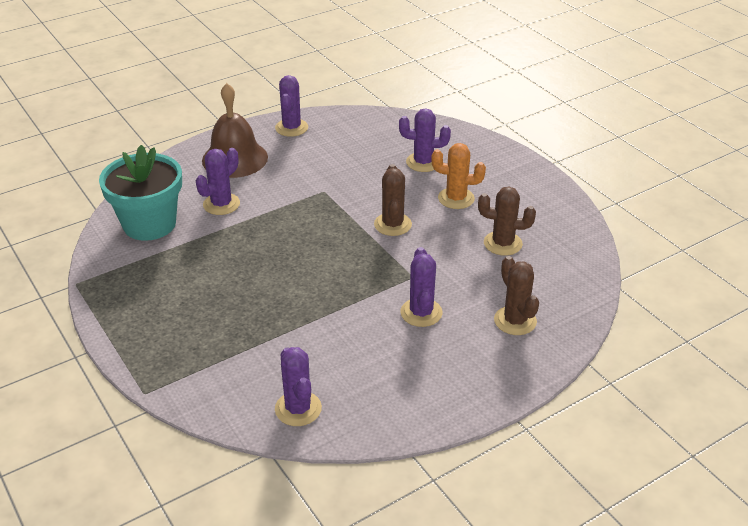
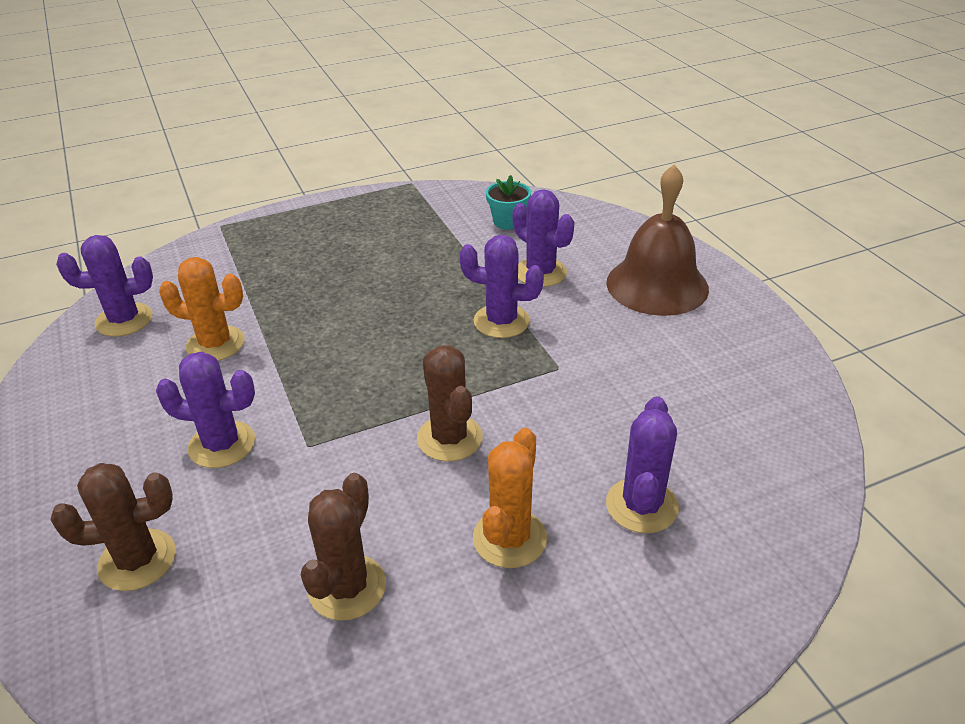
camera: 100 degrees right, 0 degrees up
turquoise flower pot [99,145,182,241] -> turquoise flower pot [486,175,531,230], size x0.45
purple cactus [275,75,308,137] -> purple cactus moved to [459,235,544,338]
brown cactus [374,164,412,236] -> brown cactus turned 60 degrees clockwise [417,345,483,461]
none -> orange cactus [159,257,245,361]

